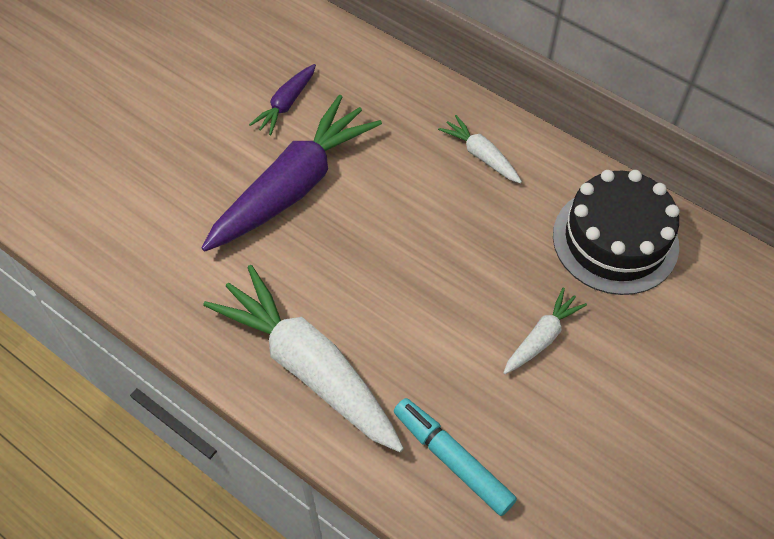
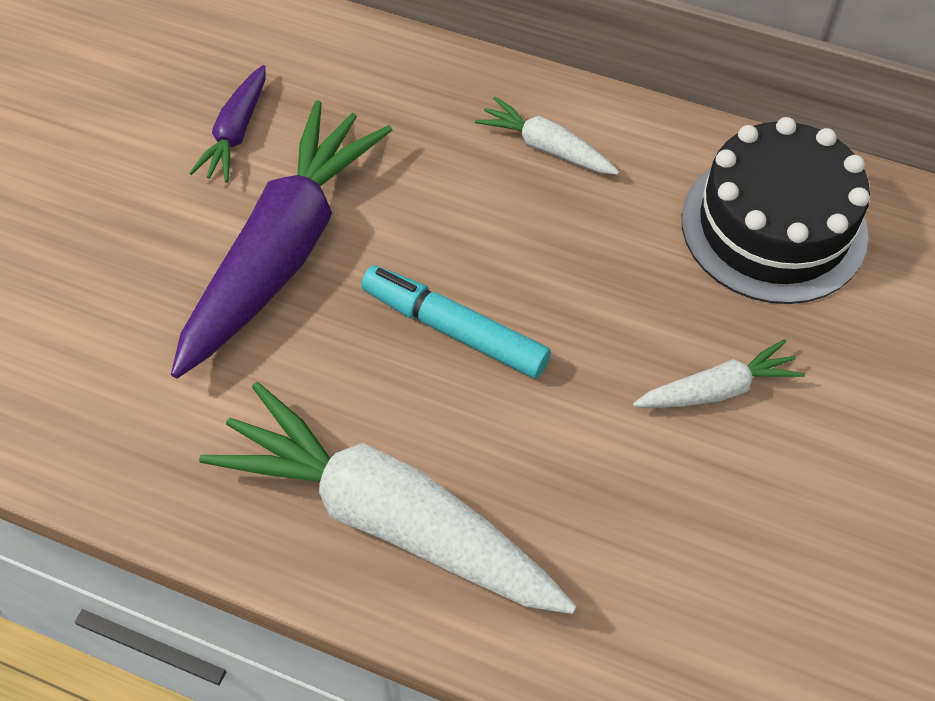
camera: 15 degrees left, 0 degrees up
turquoise marker [394,398,517,516] -> turquoise marker moved to [361,265,551,378]
white carrot [503,288,587,374] -> white carrot turned 45 degrees clockwise [633,339,805,408]

